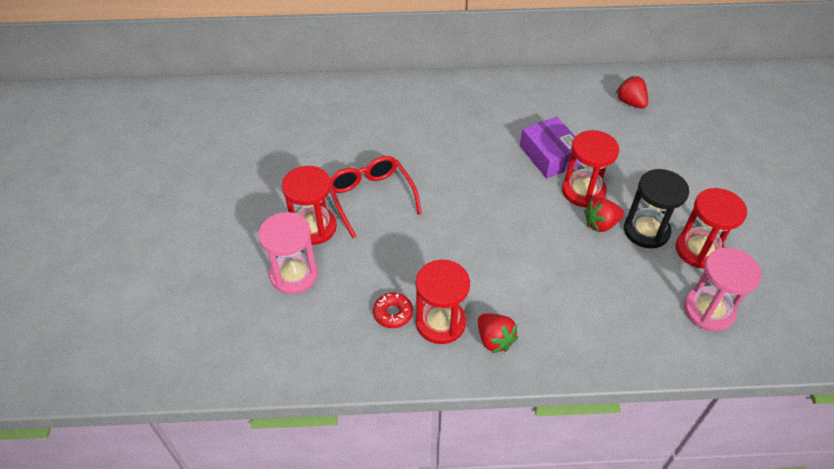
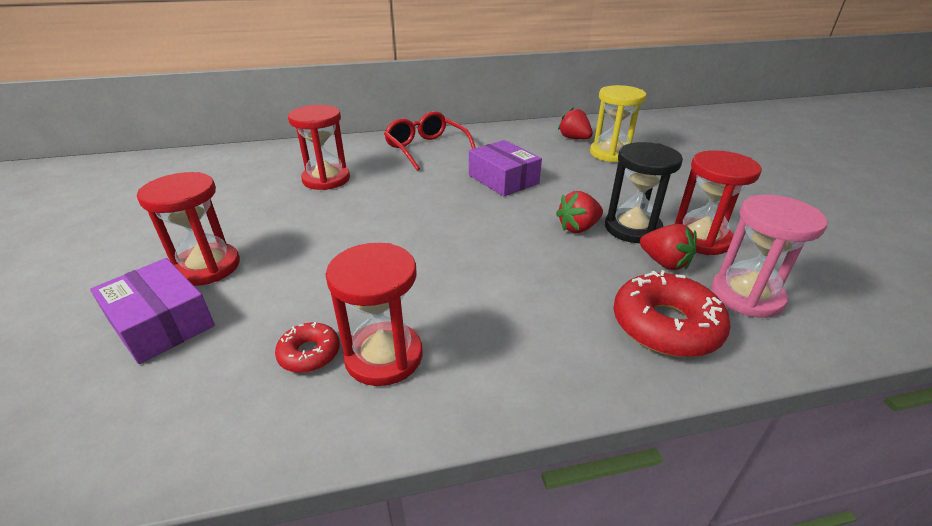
camera: 10 degrees left, 15 degrees down
pink hourglass [258,212,318,294] -> purple box [90,258,215,364]
red glasses [330,156,422,238] -> red glasses moved to [384,111,476,171]
red strawberry [478,314,518,354] -> red strawberry moved to [640,224,697,270]
red hourglass [562,130,619,208] -> red hourglass moved to [288,105,350,190]
none -> yellow hourglass [590,85,646,162]
none -> red donut [613,270,731,357]

